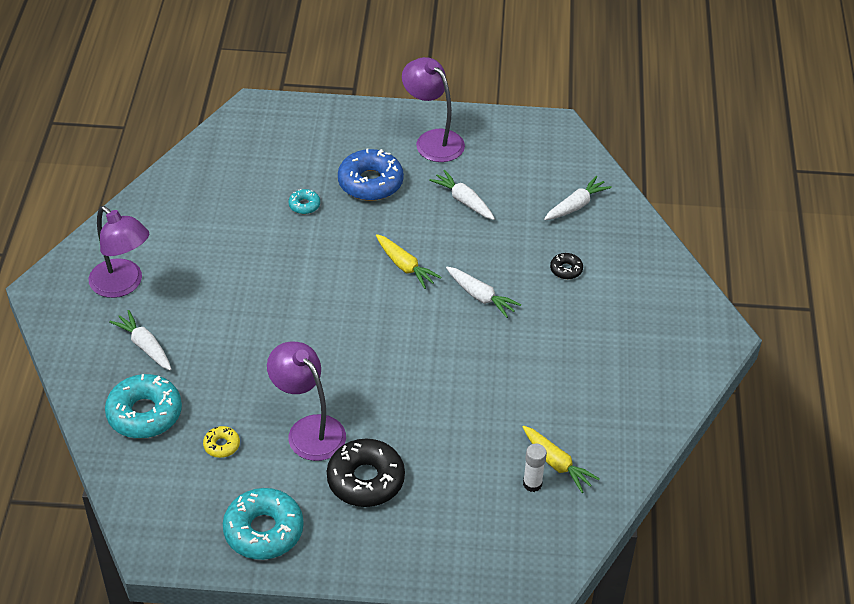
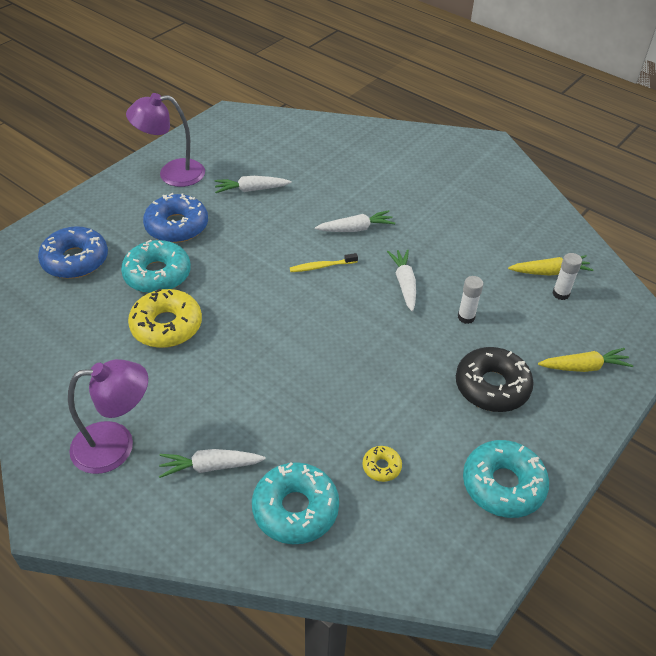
camera: 55 degrees left, 0 degrees up
purple lamp [267,342,346,461] -> none
turquoise donut [289,189,320,214] -> turquoise donut [121,240,191,293], size x2.10
yellow carrot [376,234,442,289] -> yellow carrot moved to [538,348,633,372]
white carrot [544,176,612,220] -> white carrot moved to [387,249,416,311]
black donut [550,253,583,279] -> none
none -> blue donut [38,226,108,279]
none -> yellow donut [128,289,202,348]
none -> yellow toothbrush [290,253,358,272]
none -> white glue stick [458,276,483,324]

